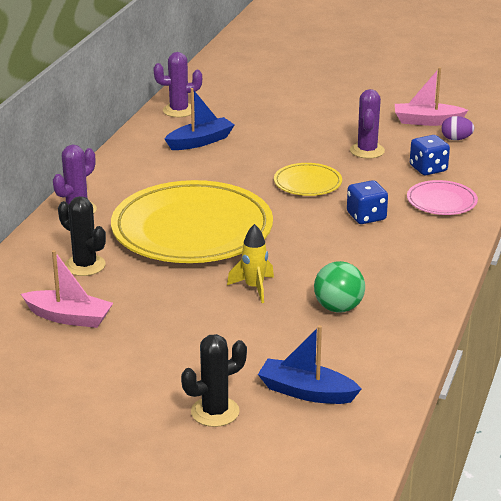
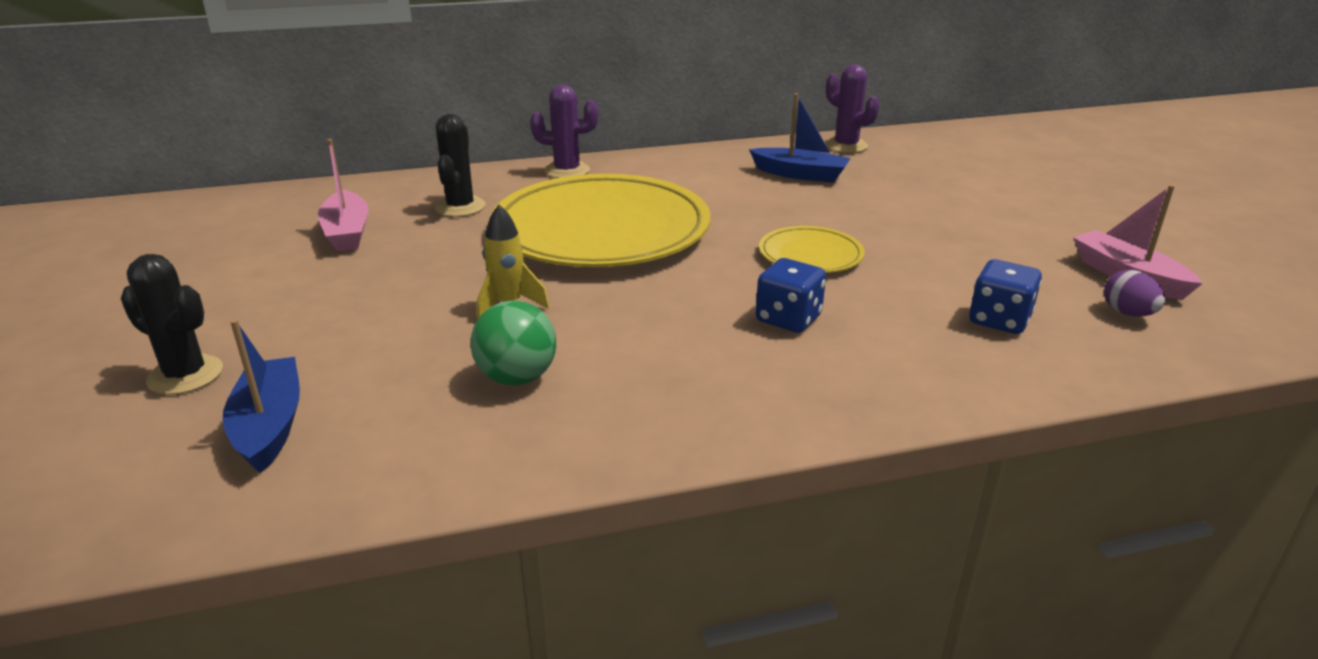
camera: 55 degrees right, 0 degrees up
purple cactus [350,89,385,159] -> none
pink plate [407,180,478,215] -> none

